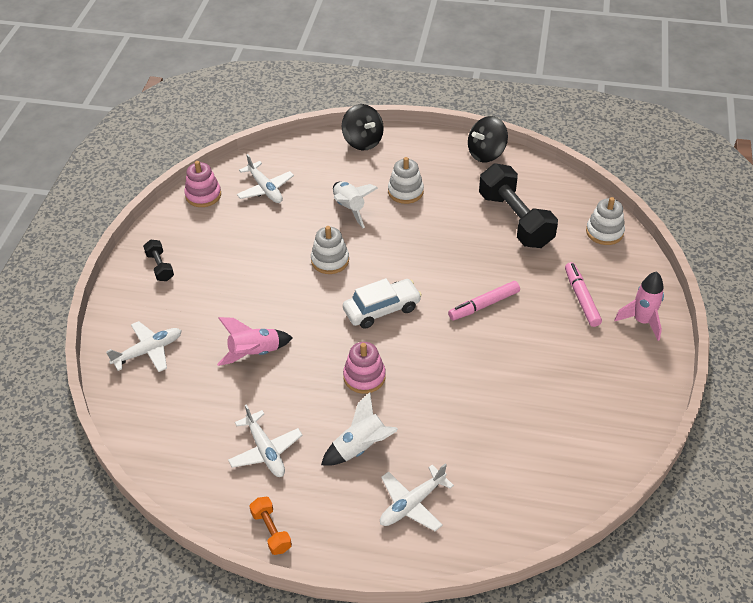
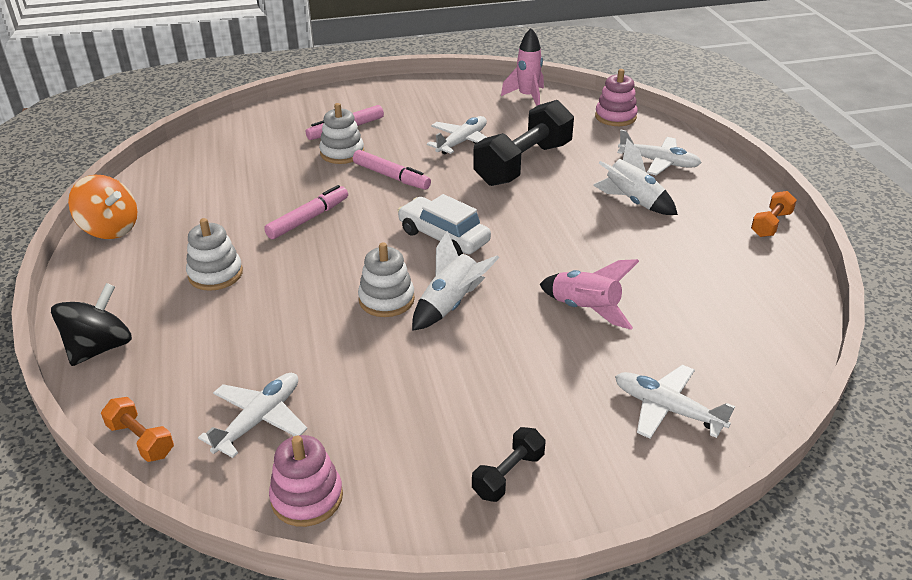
camera: 115 degrees left, 10 degrees down
white plane [228,404,303,477] -> white plane moved to [427,116,487,155]
white rocket [333,181,378,228] -> white rocket moved to [412,231,499,331]
pink stacking toy [343,342,386,394] -> pink stacking toy moved to [595,69,638,126]
black spinning top [468,116,508,162] -> orange spinning top [68,175,138,239]
black dumbbell [479,163,558,248] -> black dumbbell moved to [473,100,574,186]
white stacking toy [586,197,625,245] -> white stacking toy moved to [319,103,364,164]
pink rocket [614,271,664,341] -> pink rocket moved to [501,28,544,106]
none -> orange dumbbell [101,397,174,462]
none -> pink marker [264,185,348,239]

